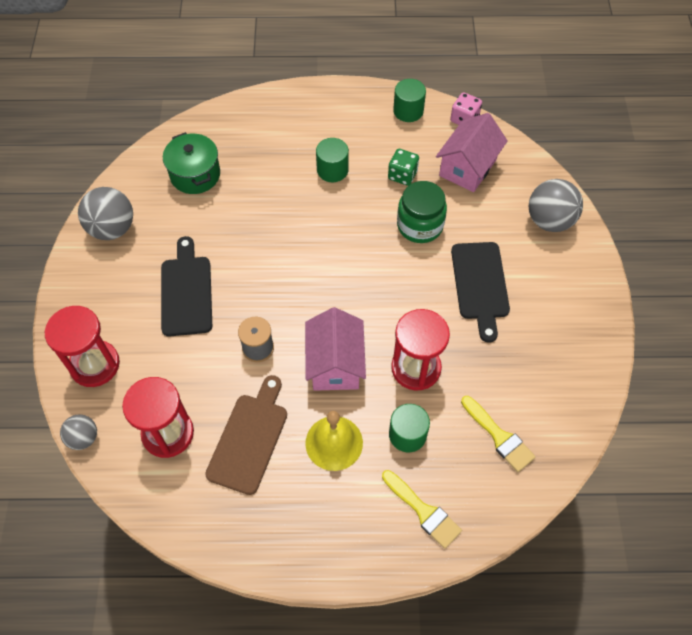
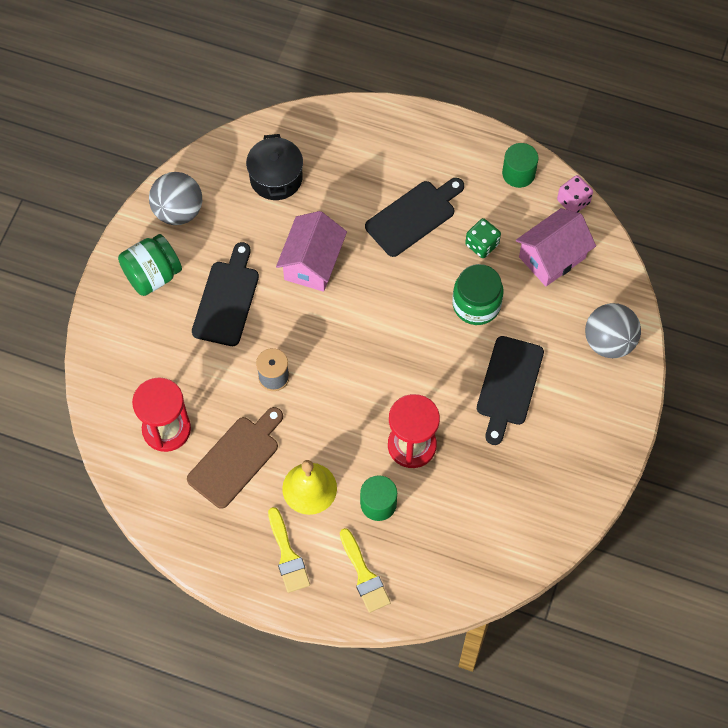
camera: 20 degrees right, 5 degrees up
red hourglass [45,306,120,387] -> none
grey ball [60,415,97,450] -> none
green pot [163,132,220,194] -> black pot [246,134,303,200]
pink house [305,307,366,391] -> pink house moved to [276,211,347,292]
green cylinder [316,138,349,182] -> black cutting board [365,178,464,257]
yellow brush [461,396,536,472] -> yellow brush moved to [268,507,310,593]
none -> green jar [118,234,182,296]

